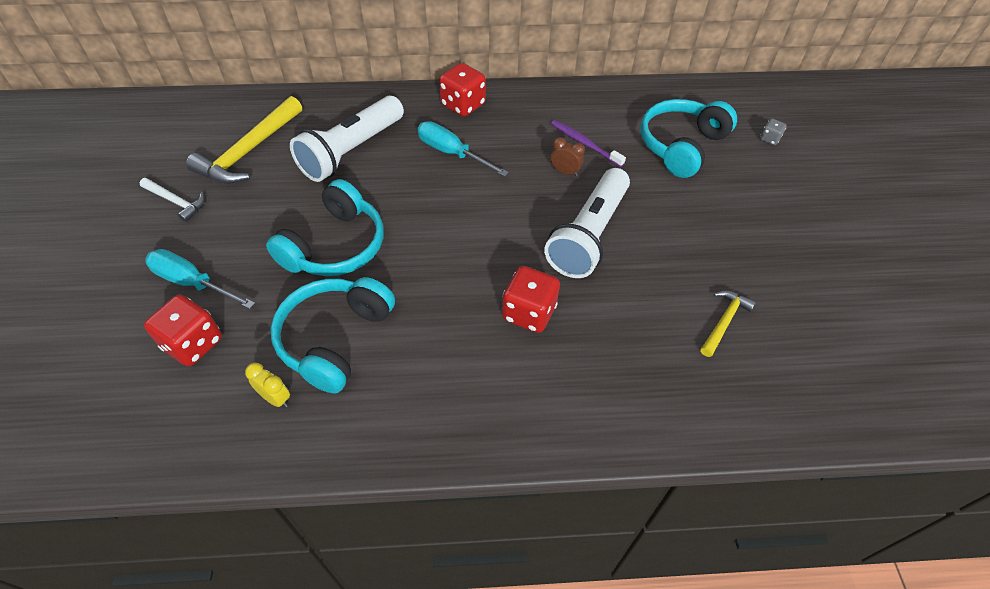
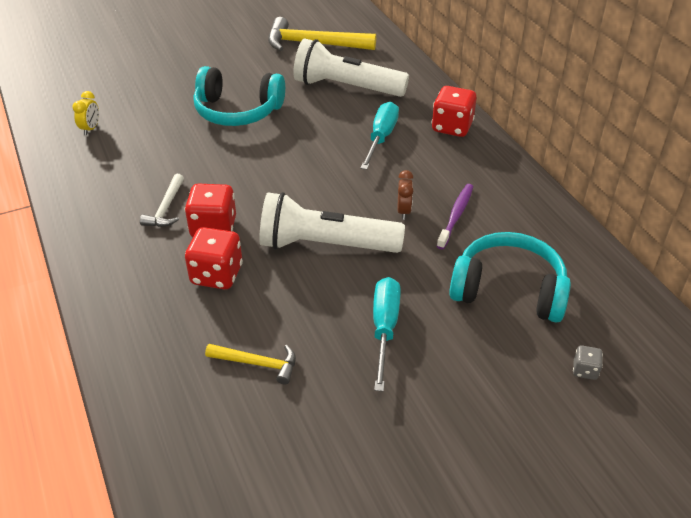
camera: 70 degrees right, 10 degrees down
white hammer [140,178,204,222] -> white hammer moved to [140,174,184,227]
red dice [144,295,222,366] -> red dice moved to [185,227,243,289]
turquoise screwdriver [145,249,255,309] -> turquoise screwdriver moved to [373,277,401,391]
turquoise headphones [271,277,395,393] -> none

